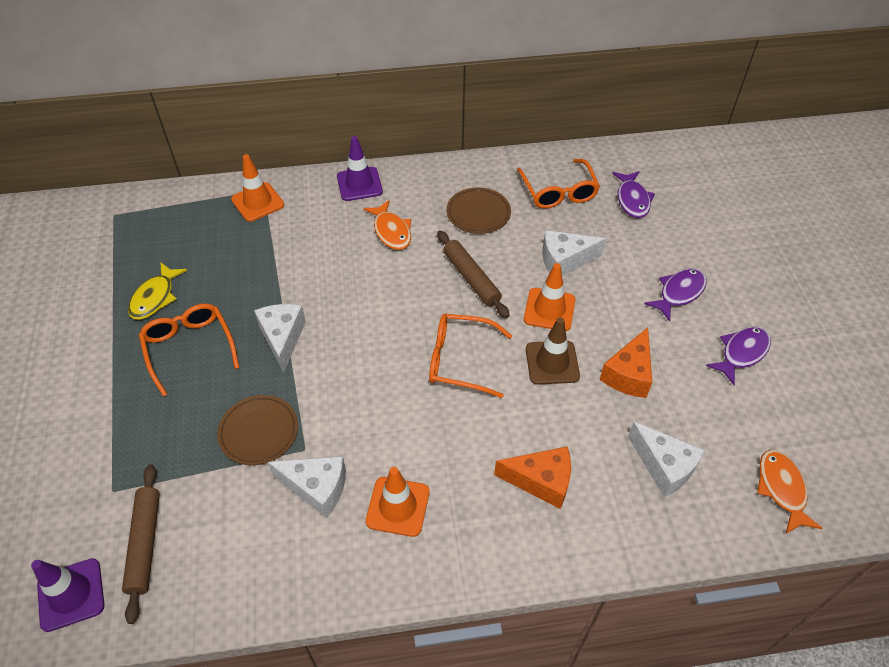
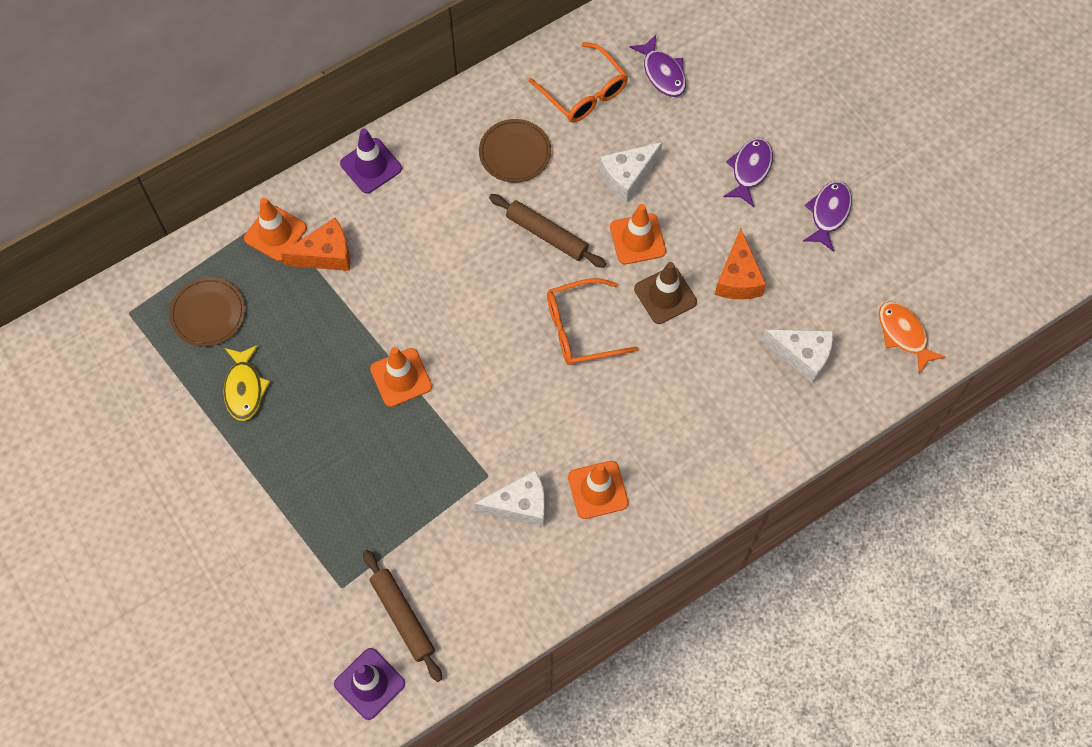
camera: 25 degrees left, 15 degrees up
orange glasses [139,303,239,397] -> none
brown plate [217,395,298,465] -> brown plate moved to [169,277,245,347]
white cheese [254,304,306,373] -> orange traffic cone [370,347,432,407]
orange fish [363,200,411,250] -> none
orange cheese [494,446,571,509] -> orange cheese moved to [280,218,350,271]

